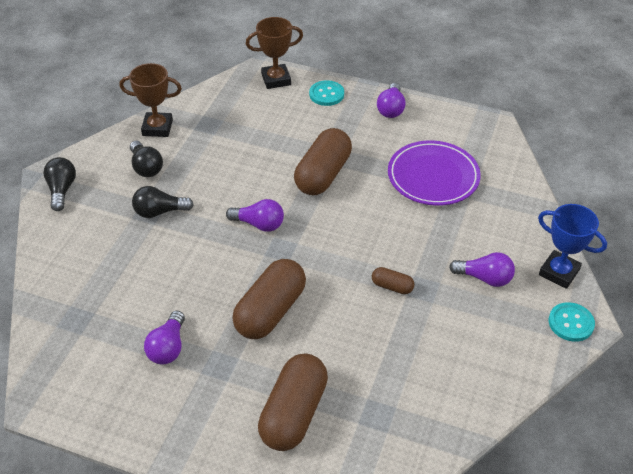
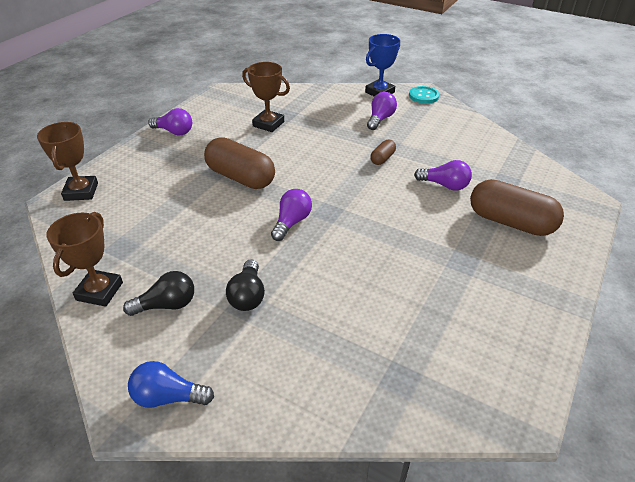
camera: 80 degrees left, 5 degrees down
black light bulb [43,157,76,211] -> blue light bulb [128,361,214,408]
purple light bulb [144,311,185,365] -> purple light bulb moved to [414,160,472,190]
brown capsule [232,259,306,339] -> none
turquoise button [309,80,344,106] -> none
purple plate [388,141,481,206] -> brown trophy [242,62,290,132]

